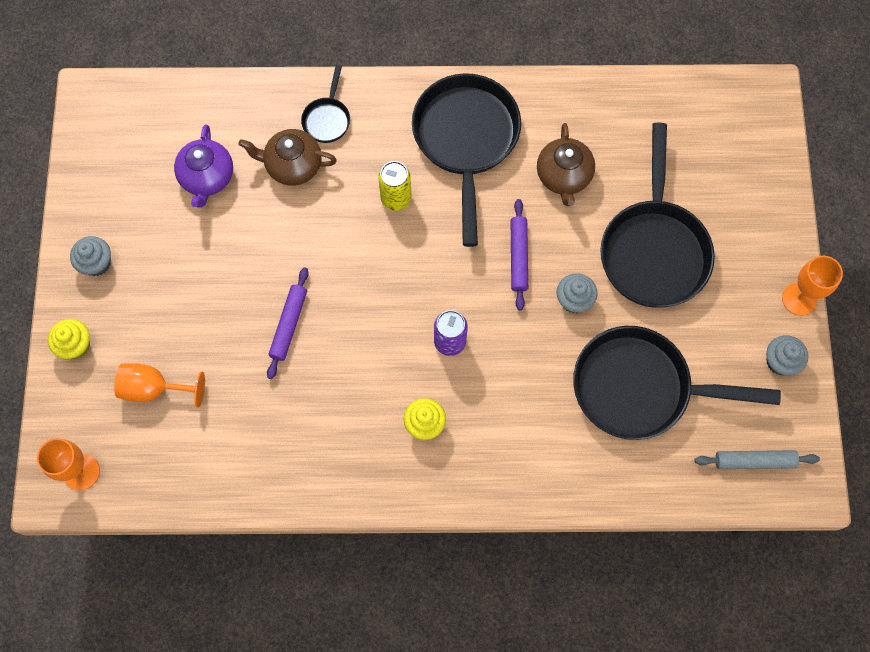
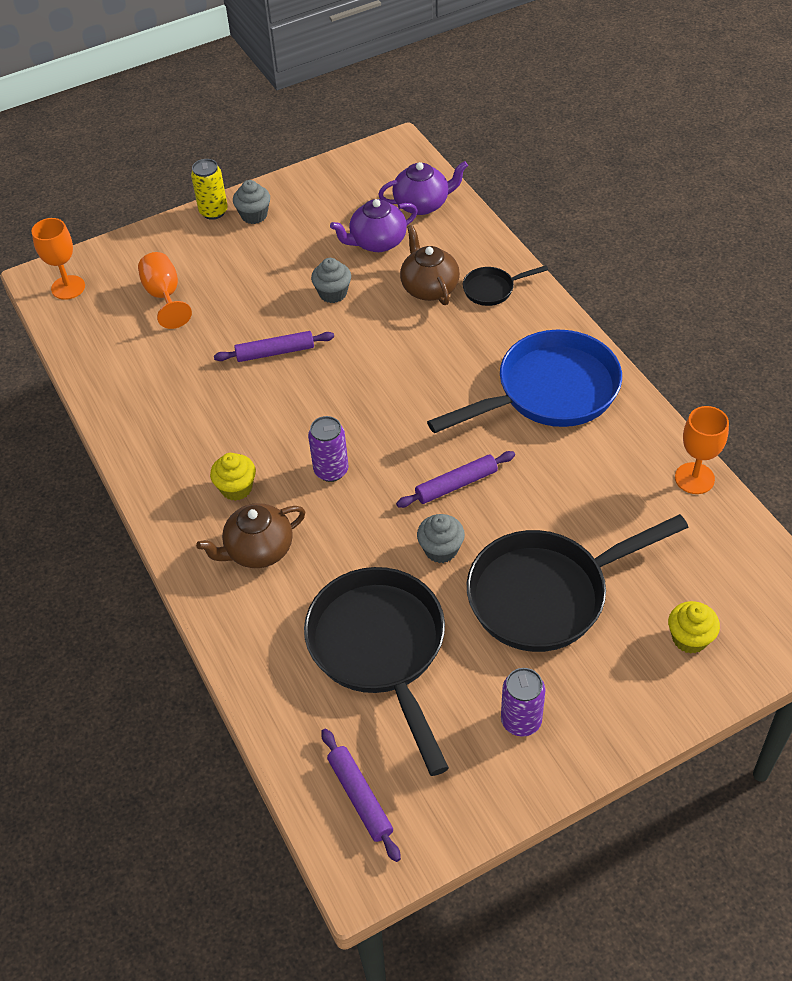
camera: 65 degrees right, 20 degrees down
yellow cupcake [48,319,90,359] -> yellow cupcake moved to [668,601,720,654]
yellow can [378,161,412,211] -> yellow can moved to [191,159,228,220]
black pan [412,73,521,247] -> blue pan [427,330,622,433]
brown teapot [537,123,595,206] -> brown teapot moved to [196,503,305,568]
grey rolling pin [694,450,820,469] -> purple rolling pin [321,729,401,862]
grey cupcake [766,335,808,376] -> grey cupcake moved to [311,258,351,303]
orange goblet [782,256,843,316] -> orange goblet moved to [675,406,729,494]
none -> purple teapot [378,161,468,215]
none -> purple can [501,668,546,737]

